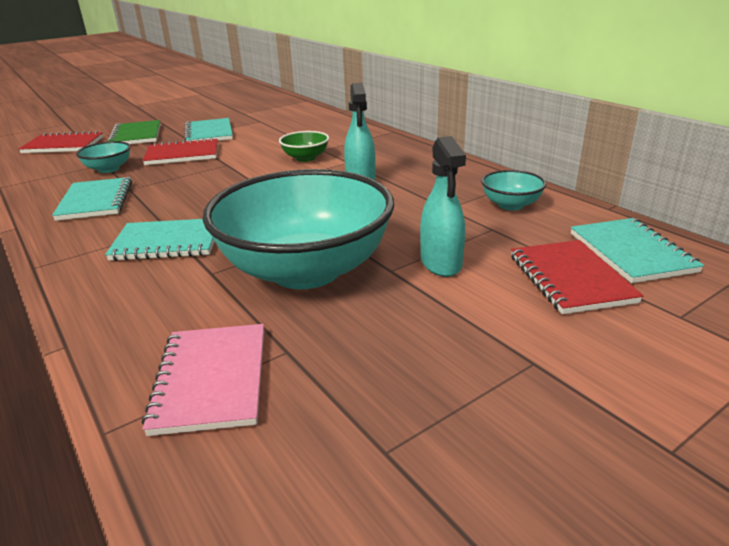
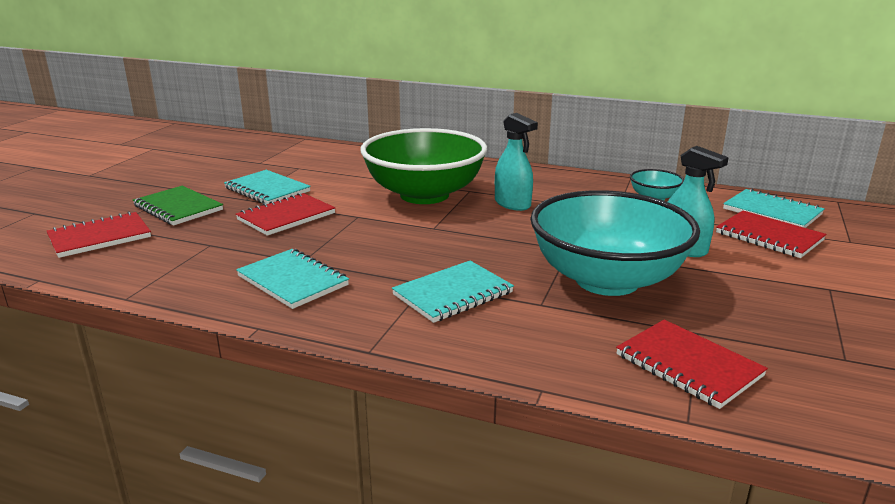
camera: 35 degrees left, 5 degrees down
turquoise bowl [76,141,130,173] -> none
pink notebook [142,324,264,436] -> red notebook [616,320,768,409]
green bowl [279,131,329,162] -> green bowl [361,128,487,204], size x2.37

